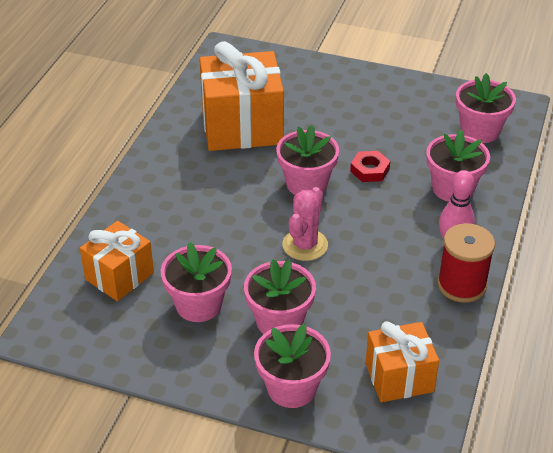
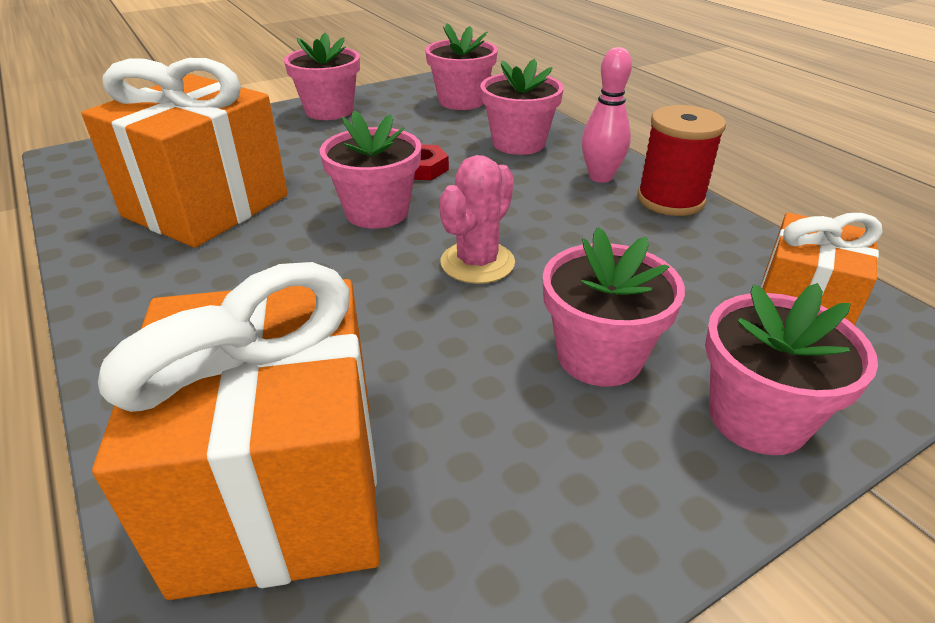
camera: 50 degrees left, 5 degrees down
orange gift [80,221,154,301] -> orange gift [92,262,380,600], size x1.68
pink flower pot [161,242,232,322] -> pink flower pot moved to [284,33,360,120]
pink cactus [282,187,328,261] -> pink cactus turned 60 degrees clockwise [439,155,515,284]

